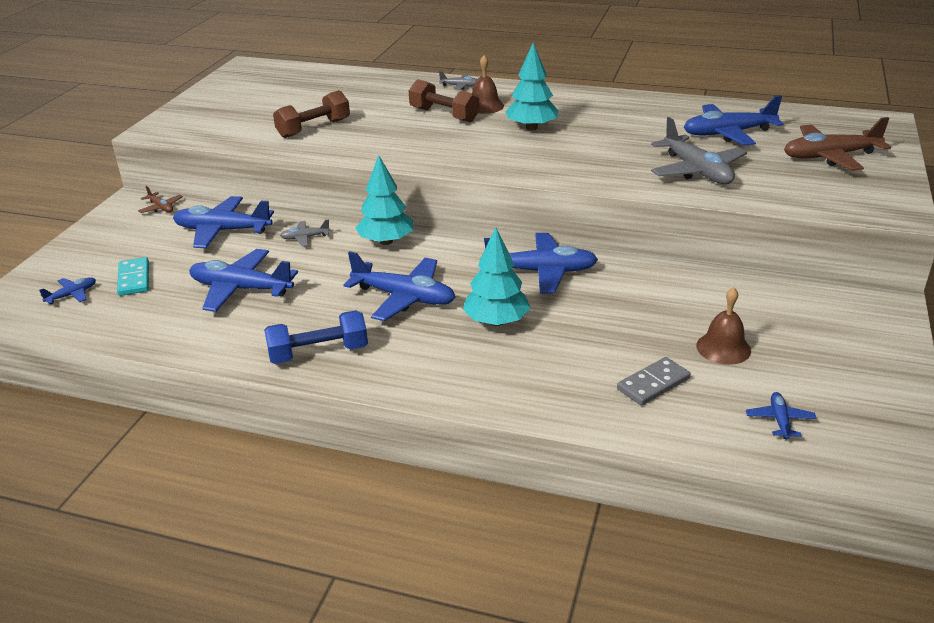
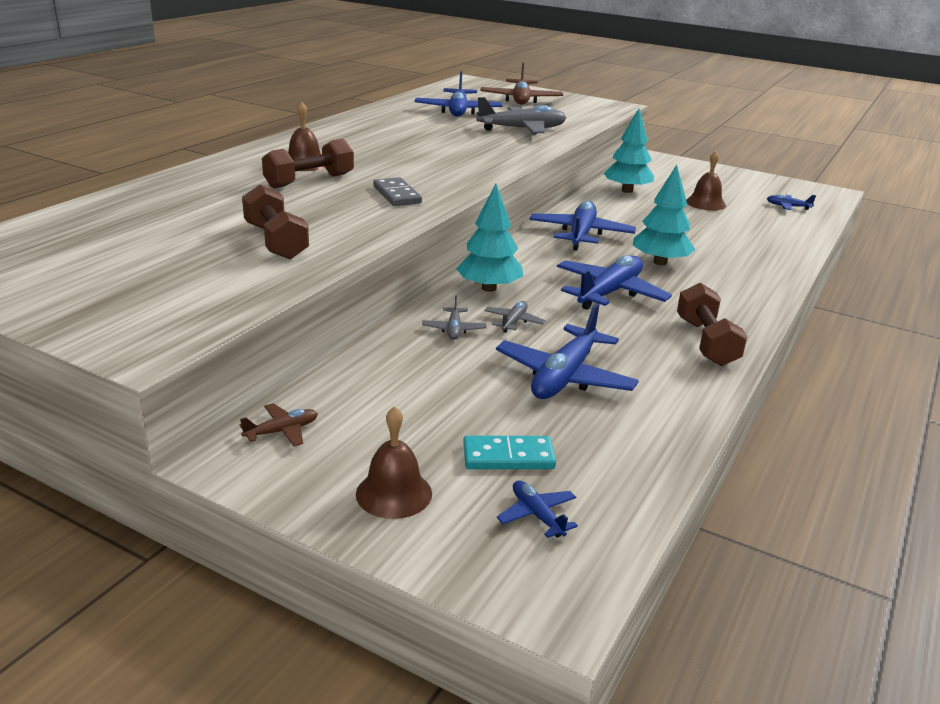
camera: 80 degrees left, 5 degrees down
blue plane [173,196,274,248] -> none
blue dumbbell [264,310,368,364] -> brown dumbbell [677,283,748,366]
grey plane [439,71,477,90] -> grey plane moved to [484,301,546,333]
turquoise tree [505,43,559,131] -> turquoise tree moved to [603,108,654,193]
grey domino [617,357,690,406] -> grey domino moved to [373,177,422,206]
none -> brown bell [356,406,432,519]

